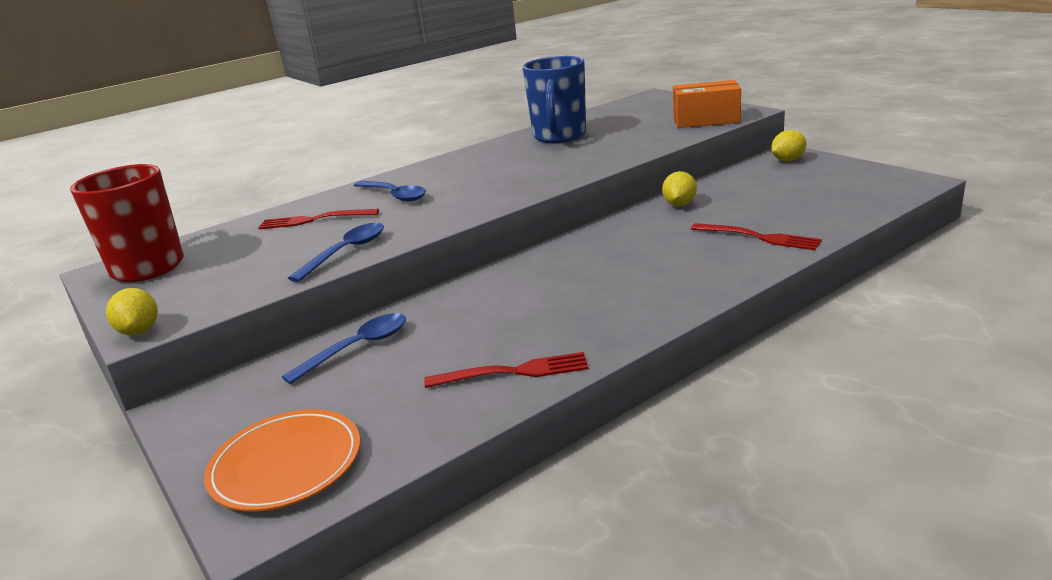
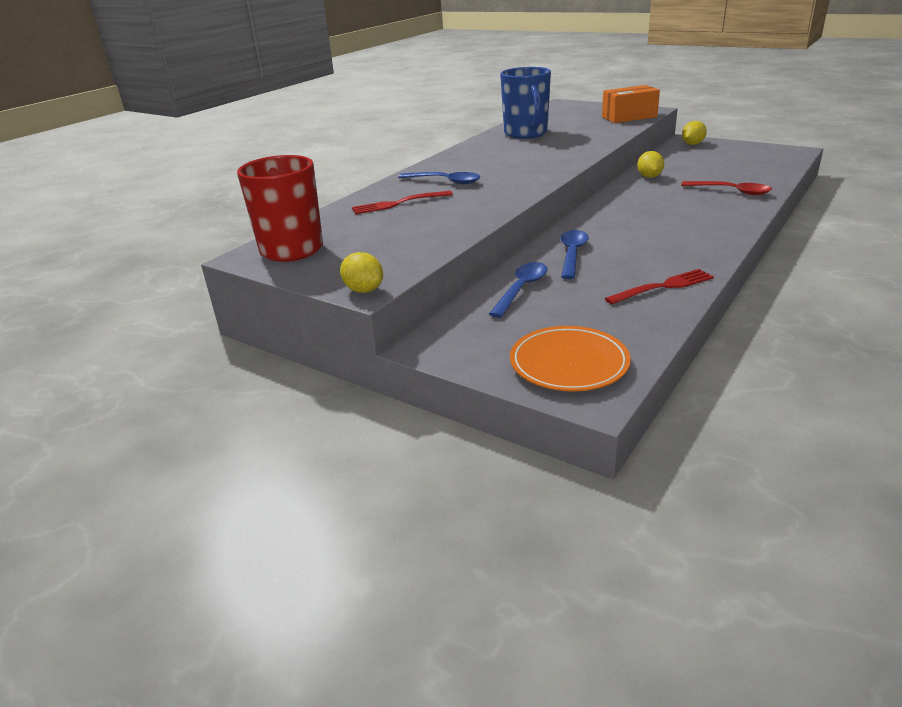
camera: 20 degrees left, 5 degrees up
blue spoon [288,223,384,282] -> blue spoon moved to [560,230,589,279]
red fork [691,223,822,250] -> red spoon [681,181,772,195]

